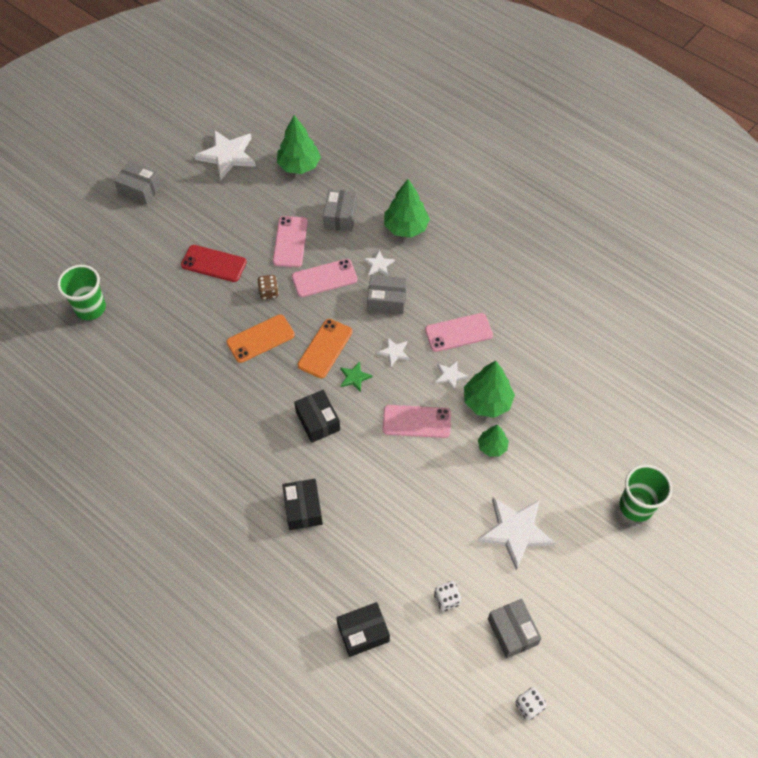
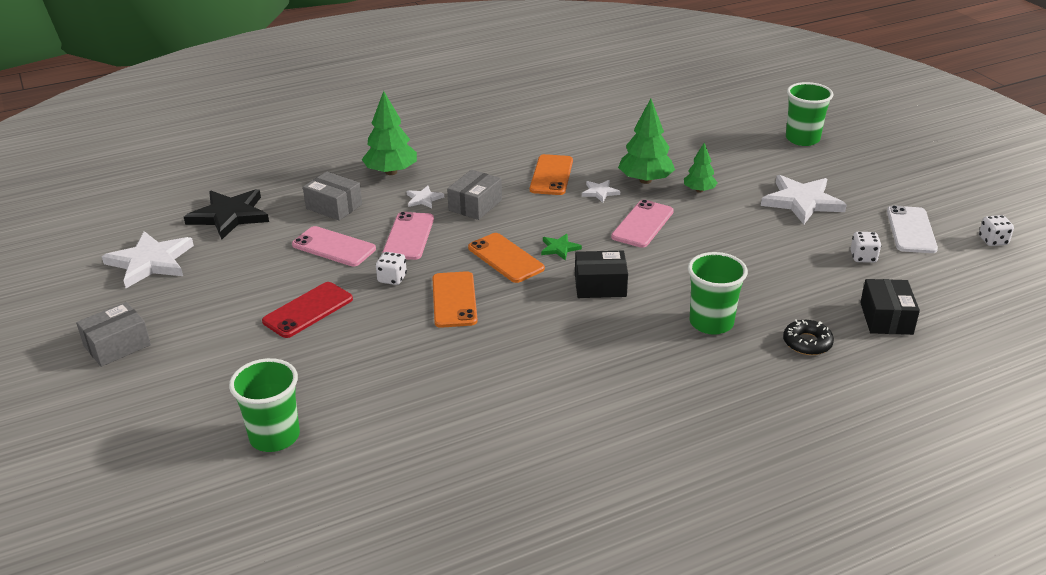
camera: 65 degrees left, 25 degrees down
brown dice [257,275,279,299] -> white dice [376,252,407,285]
green tree [277,115,321,174] -> black star [184,189,269,240]
black box [282,479,323,530] -> green cup [688,252,748,335]
white star [377,337,410,367] -> none
pink phone [425,313,493,352] -> orange phone [530,154,573,195]
grey box [488,599,542,658] -> white phone [887,205,938,253]
none -> black donut [783,319,834,355]

